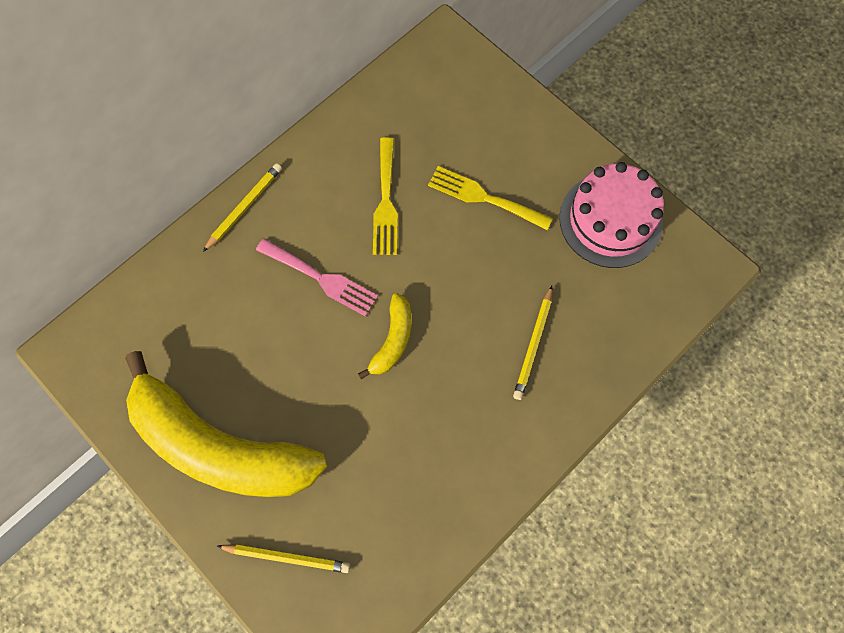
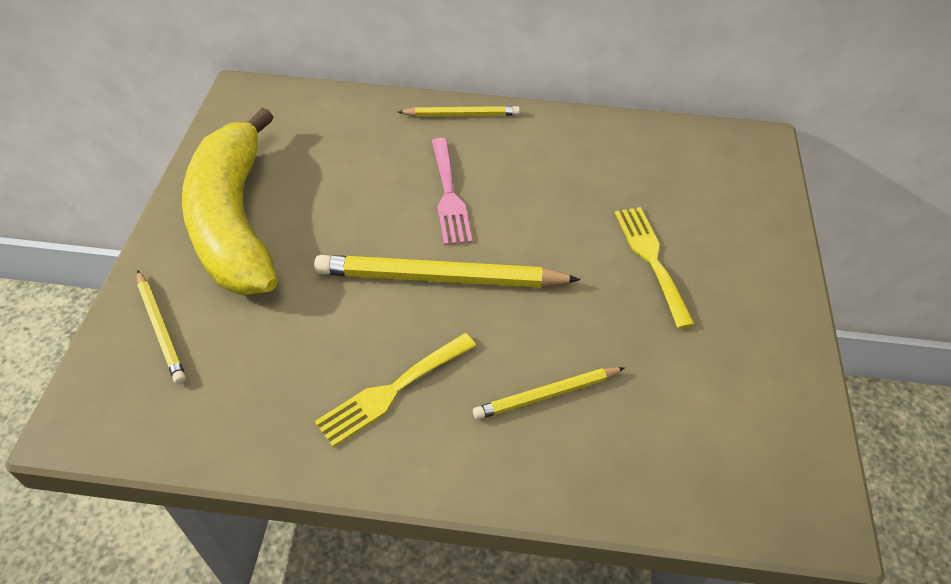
camera: 50 degrees right, 20 degrees down
yellow banana [358,293,411,380] -> yellow pencil [314,255,581,288]
yellow fork [373,137,398,255] -> yellow fork moved to [314,333,476,447]
pink cake [559,162,664,268] -> none

